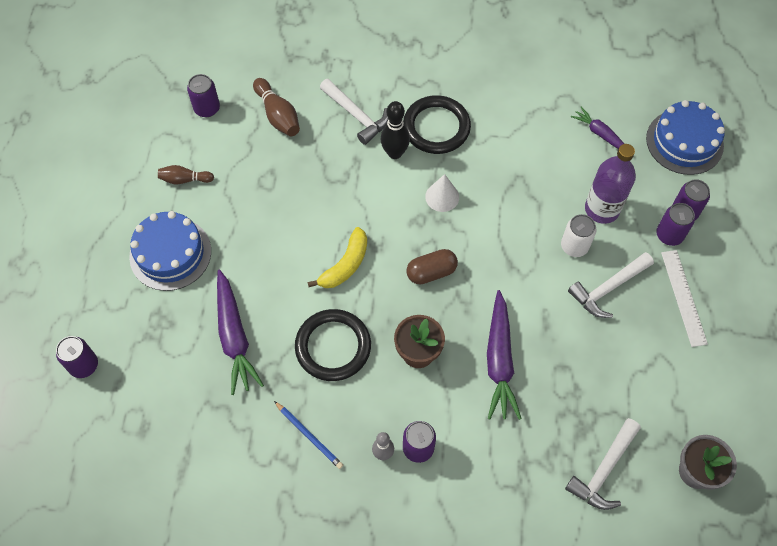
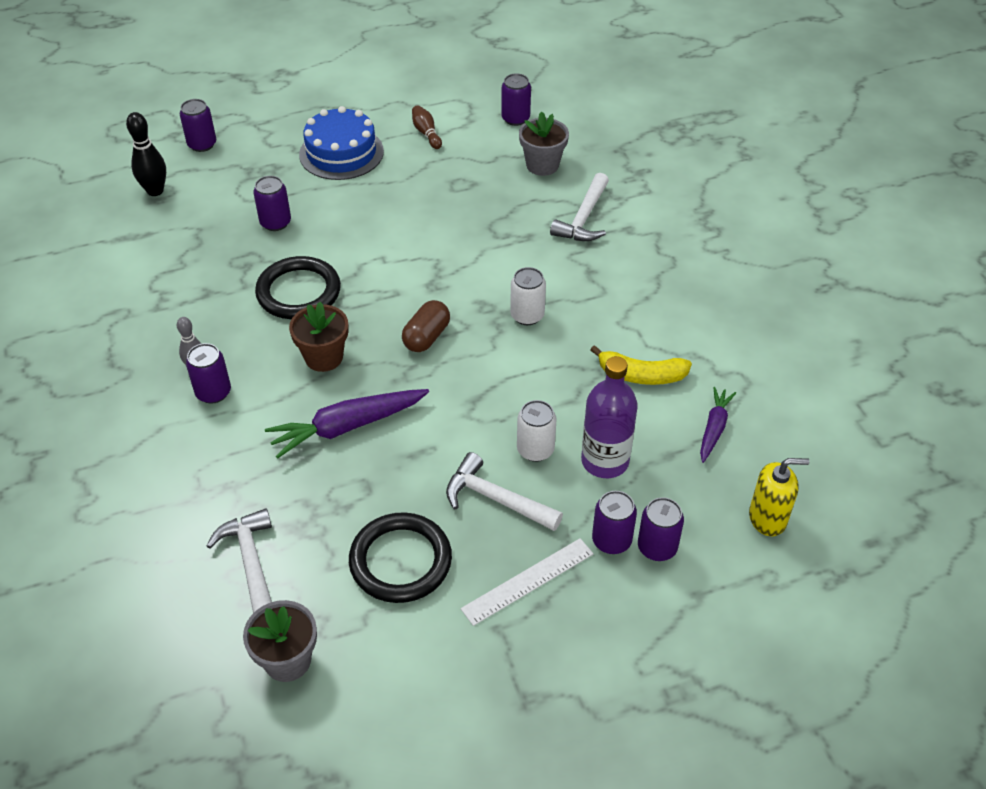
camera: 65 degrees right, 15 degrees down
purple carrot [217,270,264,395] -> purple can [253,176,291,231]
brown bowling pin [253,78,300,136] -> grey flower pot [519,111,569,176]
blue pencil [274,401,343,469] -> none
yellow banana [308,227,367,288] -> yellow banana moved to [591,345,692,385]
black bowling pin [381,101,410,159] -> black bowling pin moved to [126,112,166,196]
black ring [403,95,471,154] -> black ring moved to [349,512,452,603]
brown capsule [406,249,458,284] -> brown capsule turned 75 degrees clockwise [402,300,450,352]
white cone [425,174,459,212] -> white can [510,267,546,325]
white hammer [565,418,641,510] -> white hammer turned 60 degrees clockwise [206,508,272,613]
blue cake [646,100,725,175] -> yellow soap dispenser [749,458,810,536]

